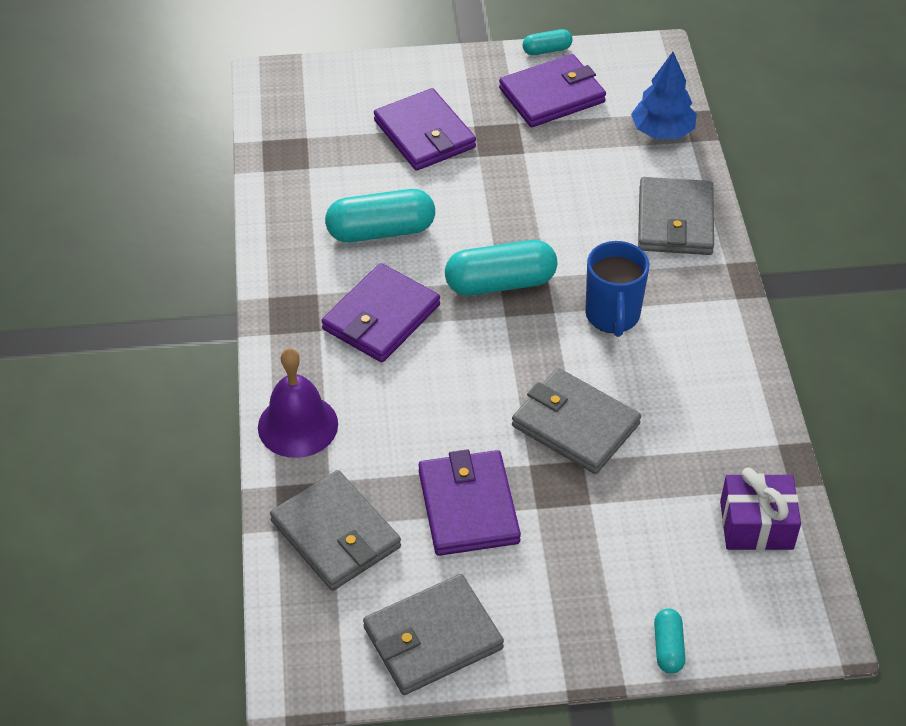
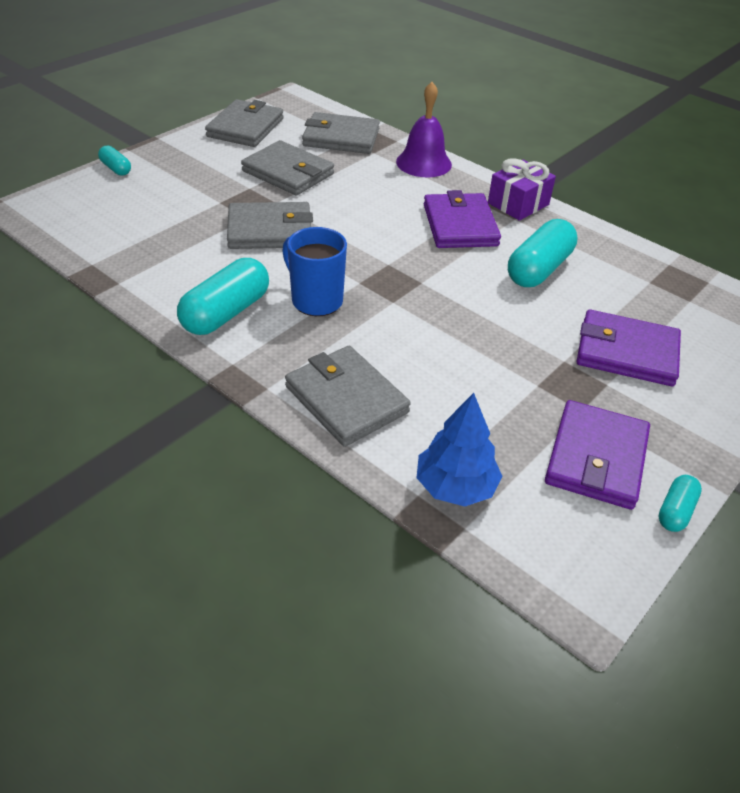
camera: 135 degrees right, 5 degrees down
purple wallet [418,449,521,556] -> grey wallet [241,140,334,196]
turquoise capsule [445,240,557,296] -> turquoise capsule moved to [177,258,269,335]
purple gift [720,468,801,550] -> purple gift moved to [488,158,556,221]

